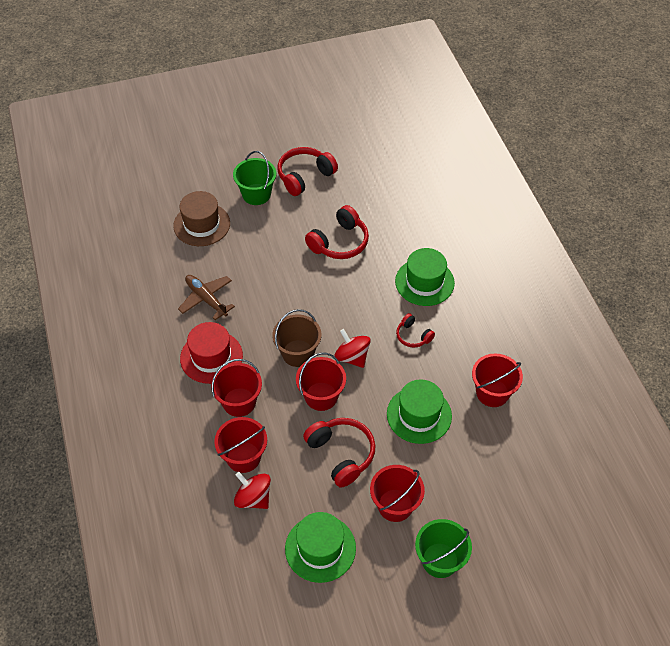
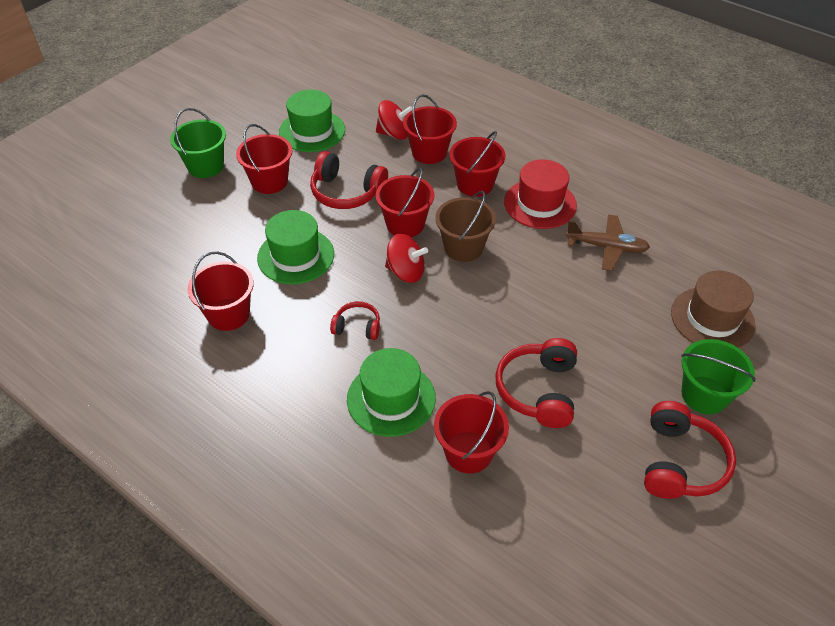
camera: 145 degrees right, 5 degrees down
none -> red bucket [434,391,509,474]

